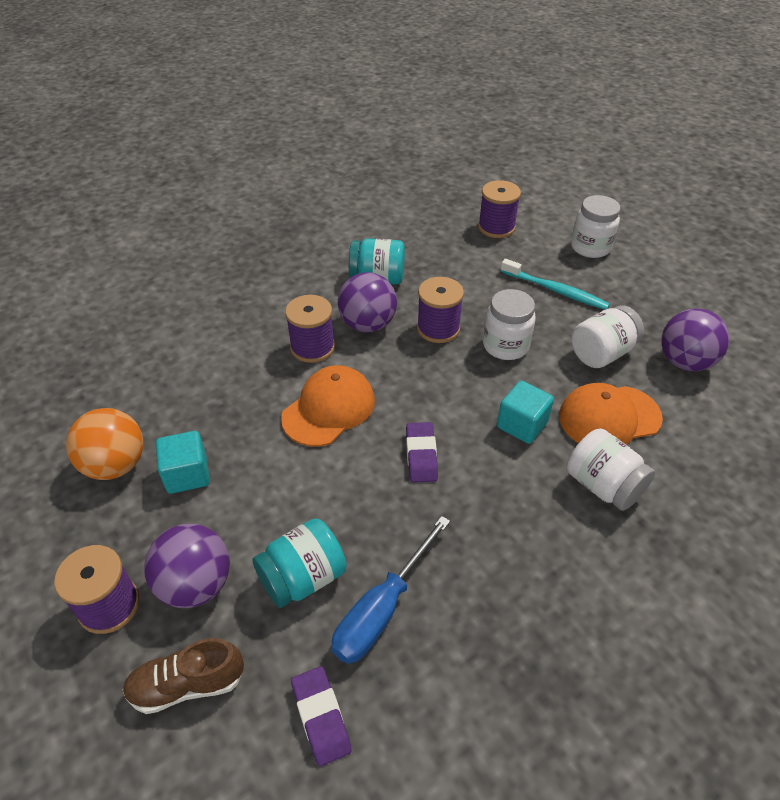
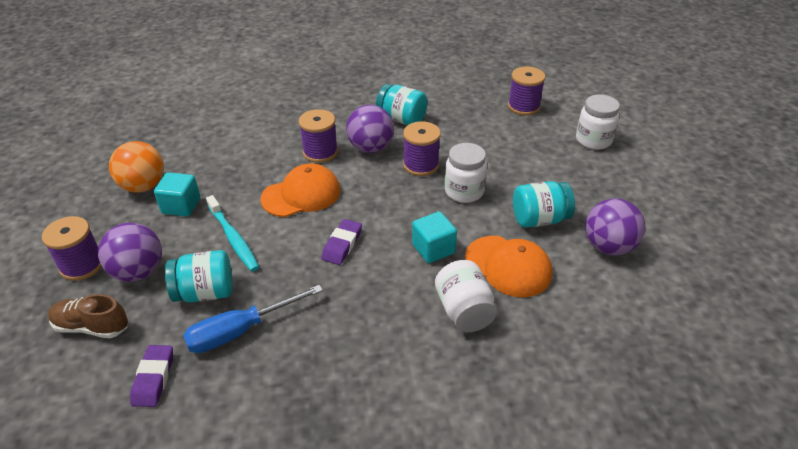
camera: 25 degrees right, 5 degrees down
turquoise toothbrush [501,259,610,310] -> turquoise toothbrush moved to [206,195,259,271]
orange cap [559,383,663,445] -> orange cap turned 150 degrees counterclockwise [465,236,552,297]
white jar [571,305,644,368] -> turquoise jar [513,181,575,228]

